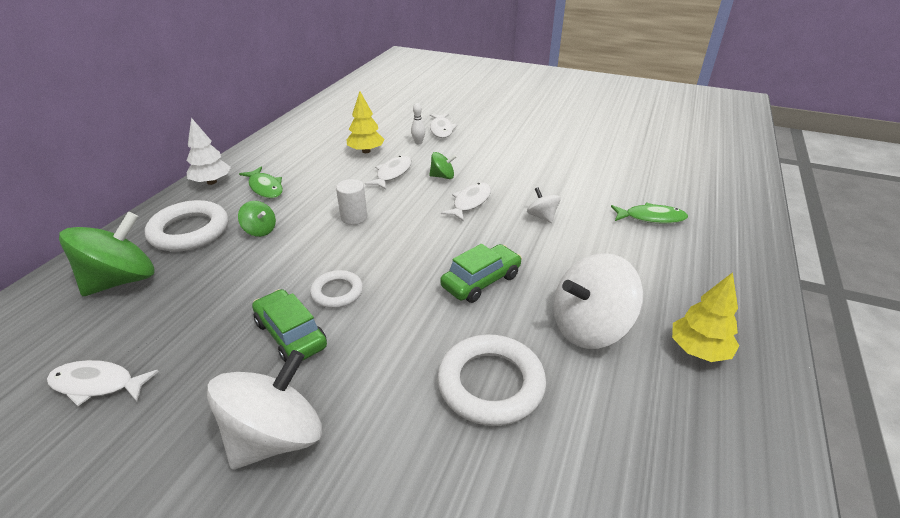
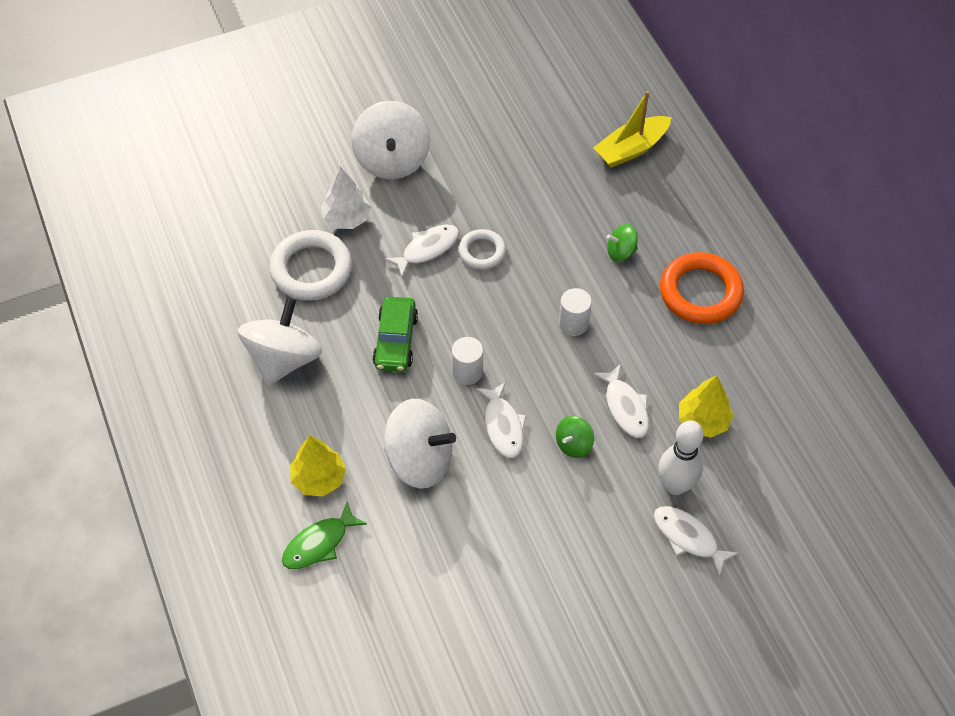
camera: 135 degrees right, 20 degrees up
white fish [46,360,159,406] -> white fish moved to [385,225,459,277]
green spinning top [59,212,154,296] -> yellow boat [593,91,672,168]
white ring [145,200,228,252] -> none
white tree [186,118,231,185] -> white tree moved to [321,167,371,229]
green fish [239,167,283,199] -> orange ring [660,252,744,324]
green car [252,289,327,362] -> none
white bowling pin [411,103,425,144] -> white bowling pin [658,421,703,495], size x1.96
white spinning top [527,187,561,223] -> white spinning top [384,399,456,489], size x2.06
yellow tree [672,272,739,362] -> yellow tree moved to [290,435,346,497]
none -> white cylinder [452,337,483,385]

